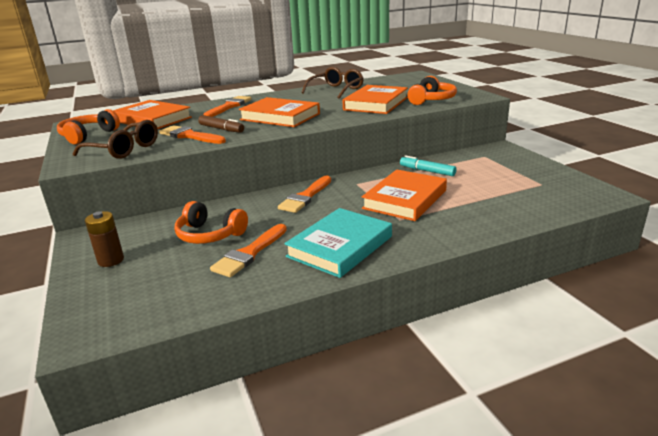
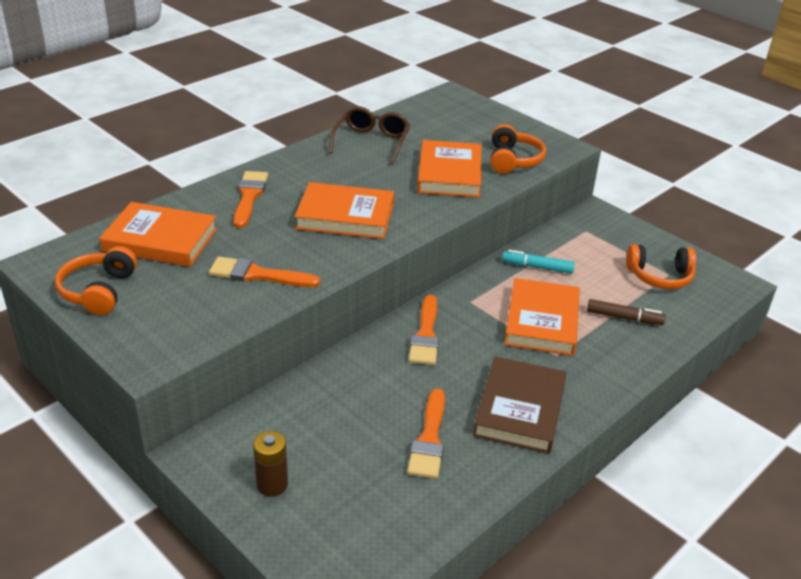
camera: 25 degrees left, 10 degrees up
brown glasses [73,120,158,159] -> none
orange headphones [174,201,248,244] -> orange headphones moved to [626,244,696,289]
brown marker [198,115,244,133] -> brown marker moved to [587,299,666,325]
turquoise book [284,208,392,278] -> brown book [473,356,566,454]

